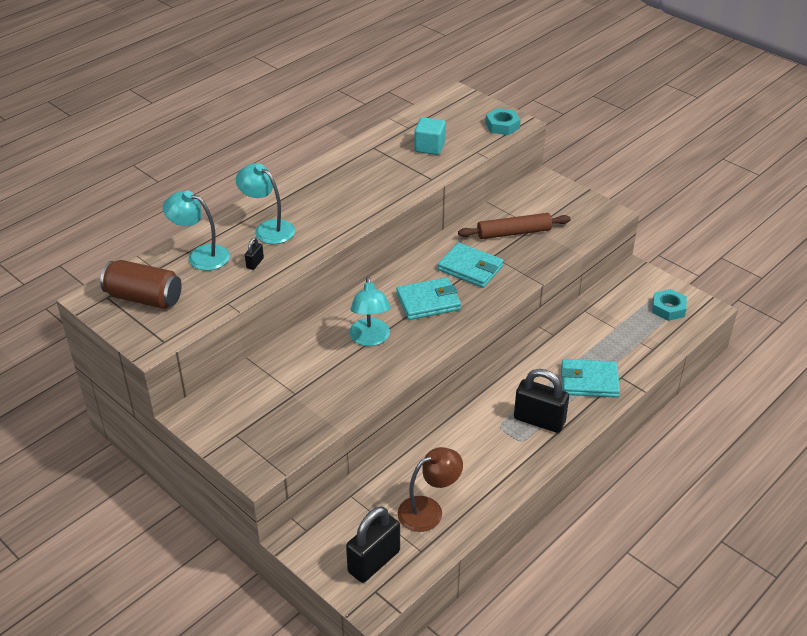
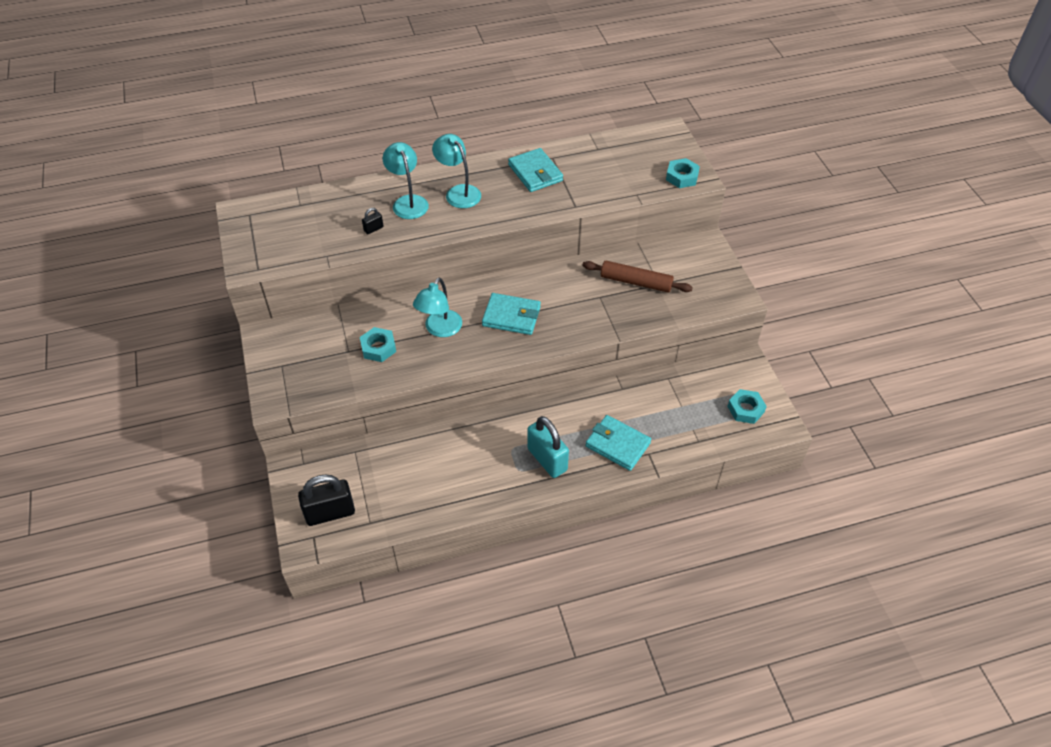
camera: 30 degrees right, 10 degrees up
brown can [100,260,182,309] -> none
turquoise lamp [163,190,230,271] -> turquoise lamp moved to [432,134,481,208]
brown lamp [398,447,463,532] -> none
turquoise cube [414,117,446,155] -> none
turquoise wallet [438,242,504,288] -> turquoise wallet moved to [508,148,563,192]
black padlock [514,369,569,433] -> turquoise padlock [527,416,569,478]
none -> turquoise nut [360,327,396,362]

